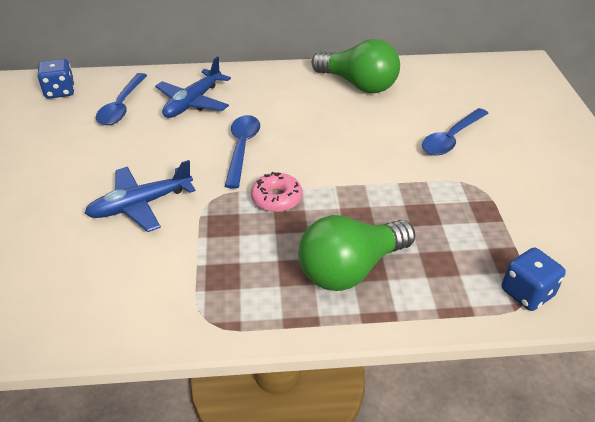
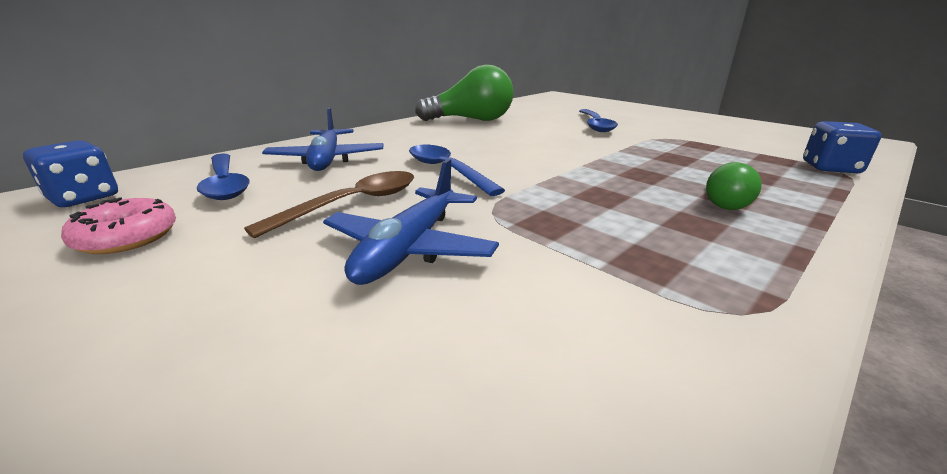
camera: 40 degrees left, 15 degrees down
pink donut [251,172,302,212] -> pink donut moved to [61,198,176,254]
green light bulb [298,215,415,291] -> green light bulb [706,162,762,210], size x0.49
none -> brown spoon [244,171,414,238]

